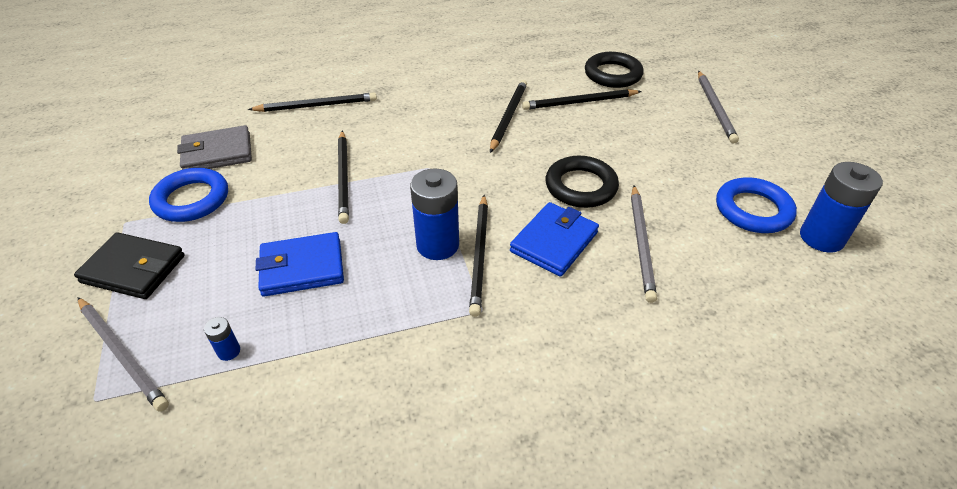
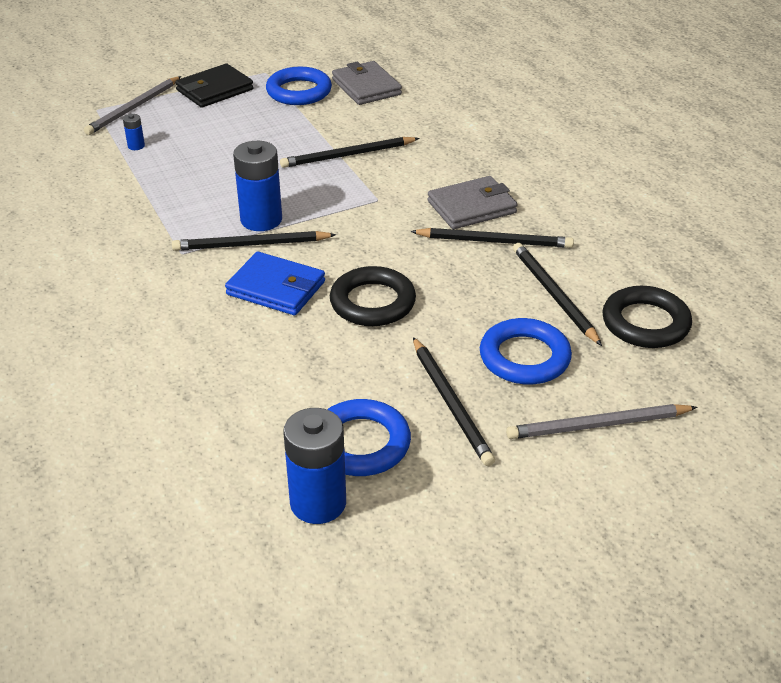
camera: 80 degrees right, 5 degrees down
black wallet [74,232,185,299] -> black wallet turned 45 degrees clockwise [175,64,254,108]
black pencil [248,92,377,112] -> black pencil moved to [413,337,495,466]
blue wallet [256,232,344,296] -> none
grey pencil [631,185,657,303] -> none
none -> grey wallet [427,176,518,229]
none -> blue ring [480,318,572,384]

